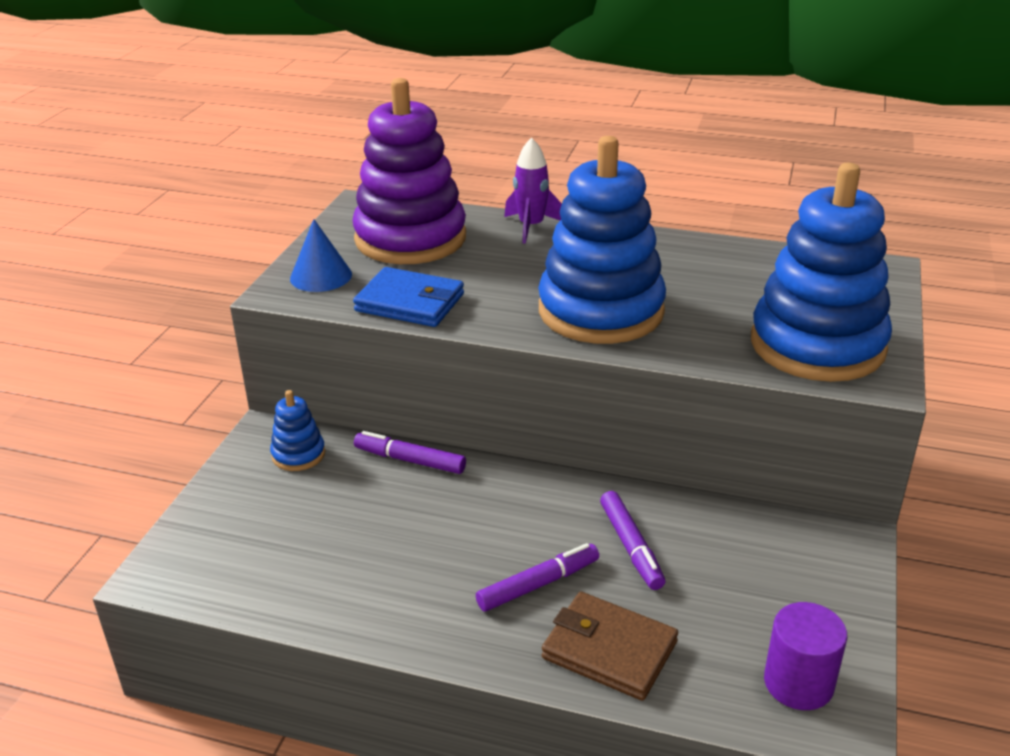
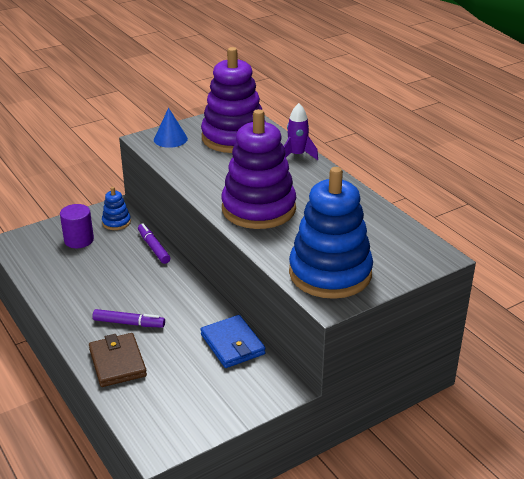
camera: 40 degrees right, 0 degrees up
blue wallet [353,267,464,327] -> blue wallet moved to [201,315,266,368]
blue stacking toy [538,136,666,344] -> purple stacking toy [221,109,296,229]
purple marker [600,491,665,590] -> none
purple cylinder [764,602,847,710] -> purple cylinder moved to [60,204,94,248]

